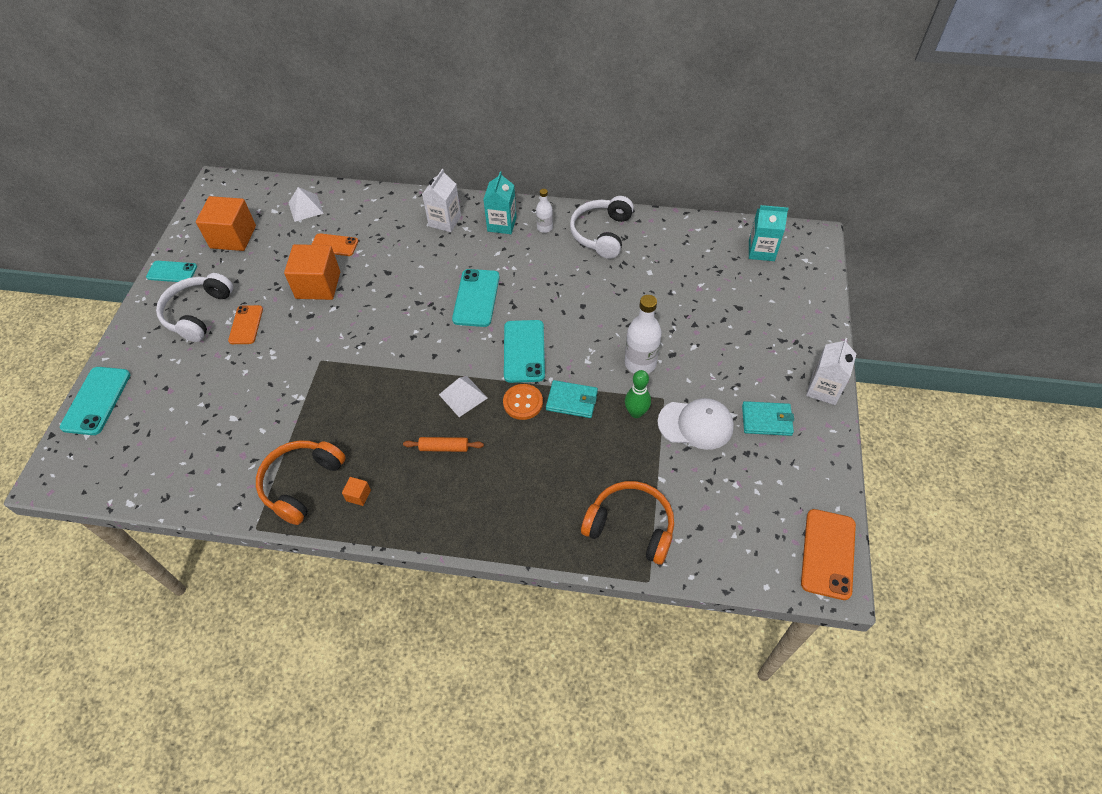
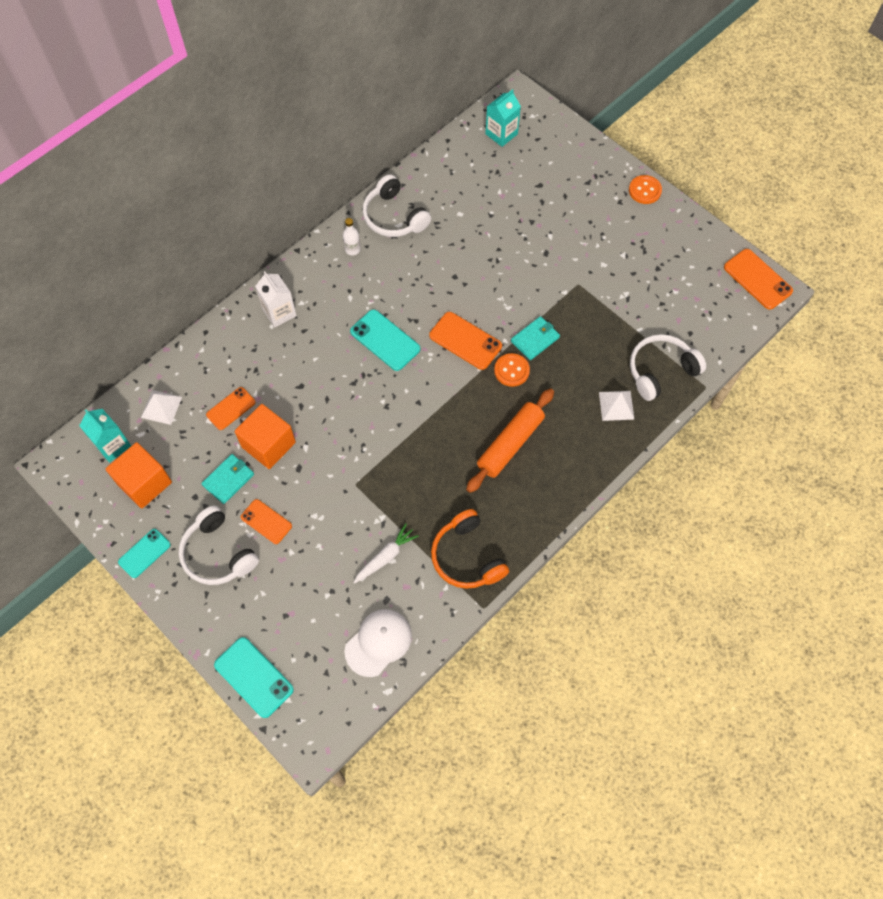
camera: 55 degrees left, 10 degrees up
orange cube [342,477,371,506] -> none
orange rolling pin [403,437,484,452] -> orange rolling pin [466,388,554,493], size x1.95
white pyramid [439,376,487,417] -> white pyramid moved to [599,391,635,421]
turquoise carton [483,171,517,234] -> turquoise carton moved to [79,409,131,463]
turquoise phone [504,320,545,383] -> orange phone [429,312,502,370]
orange headphones [581,481,674,565] -> white headphones [630,334,706,401]
white bottle [625,295,662,374] -> none
green bowling pin [625,370,651,418] -> none
white cap [658,398,734,450] -> white cap moved to [344,609,412,677]
turquoise wallet [742,401,794,436] -> turquoise wallet moved to [201,454,254,504]
white carton [806,338,856,405] -> orange button [629,175,662,204]
none -> white carrot [353,523,419,584]

